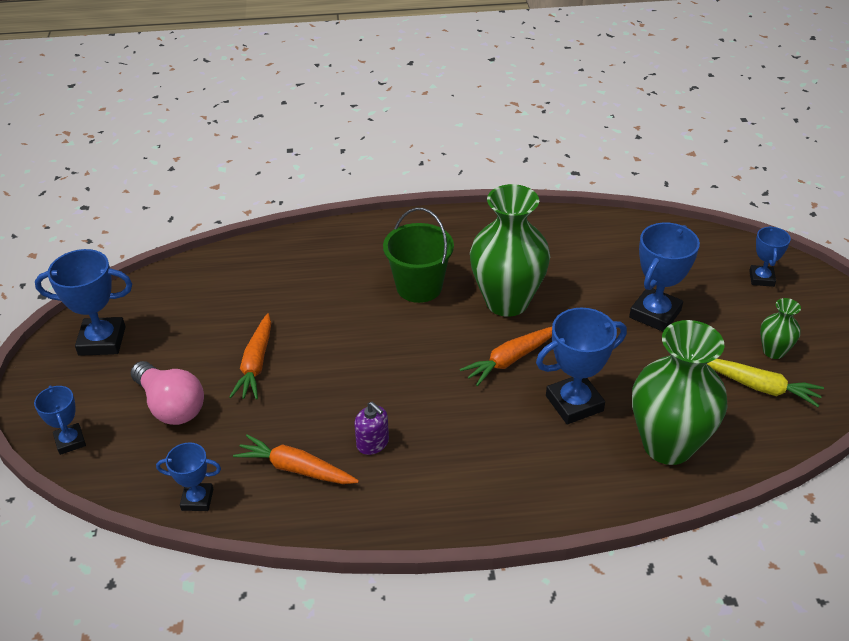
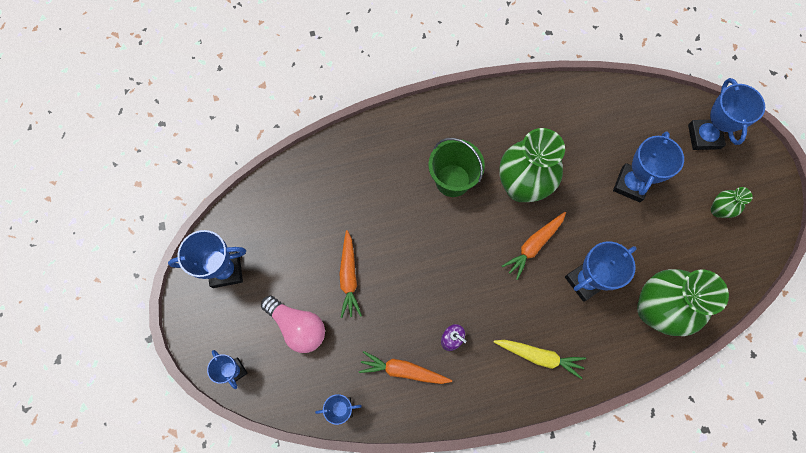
camera: 10 degrees left, 30 degrees up
yellow carrot [707,359,824,407] -> yellow carrot moved to [494,340,586,379]
blue trophy [749,226,791,287] -> blue trophy [688,78,765,150], size x1.69

